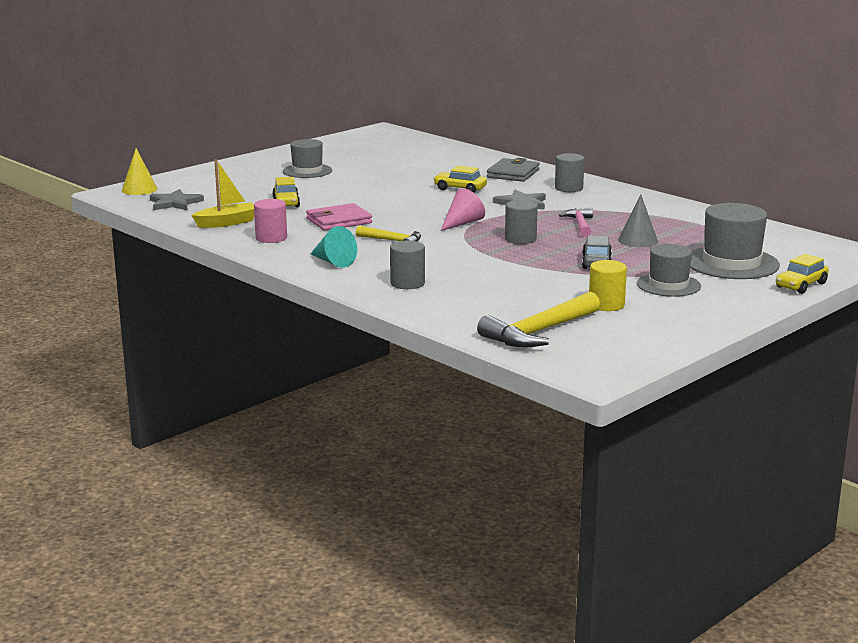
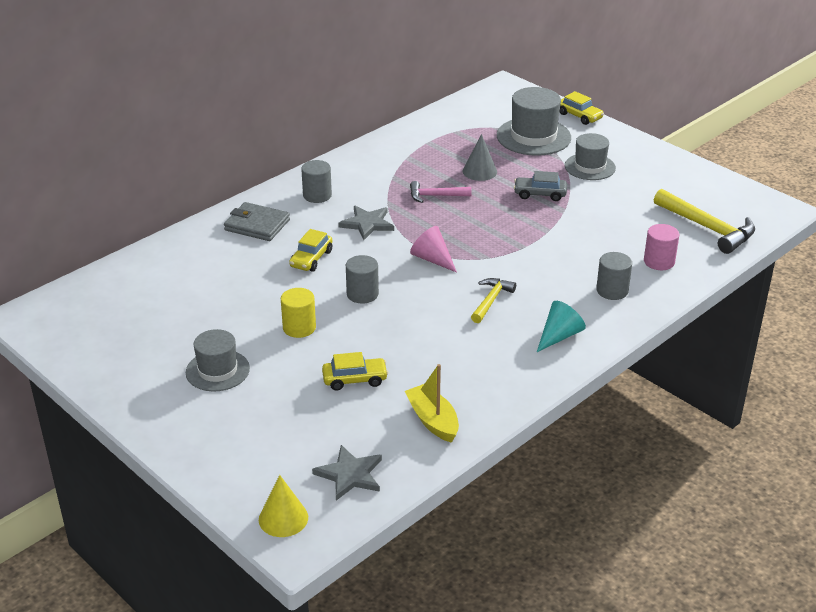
camera: 90 degrees left, 15 degrees up
pink cylinder [254,199,287,243] -> pink cylinder moved to [644,224,679,270]
pink wallet [306,203,372,231] -> none
grey cylinder [505,200,538,244] -> grey cylinder moved to [346,255,379,304]
yellow cylinder [589,260,627,311] -> yellow cylinder moved to [281,288,316,338]

